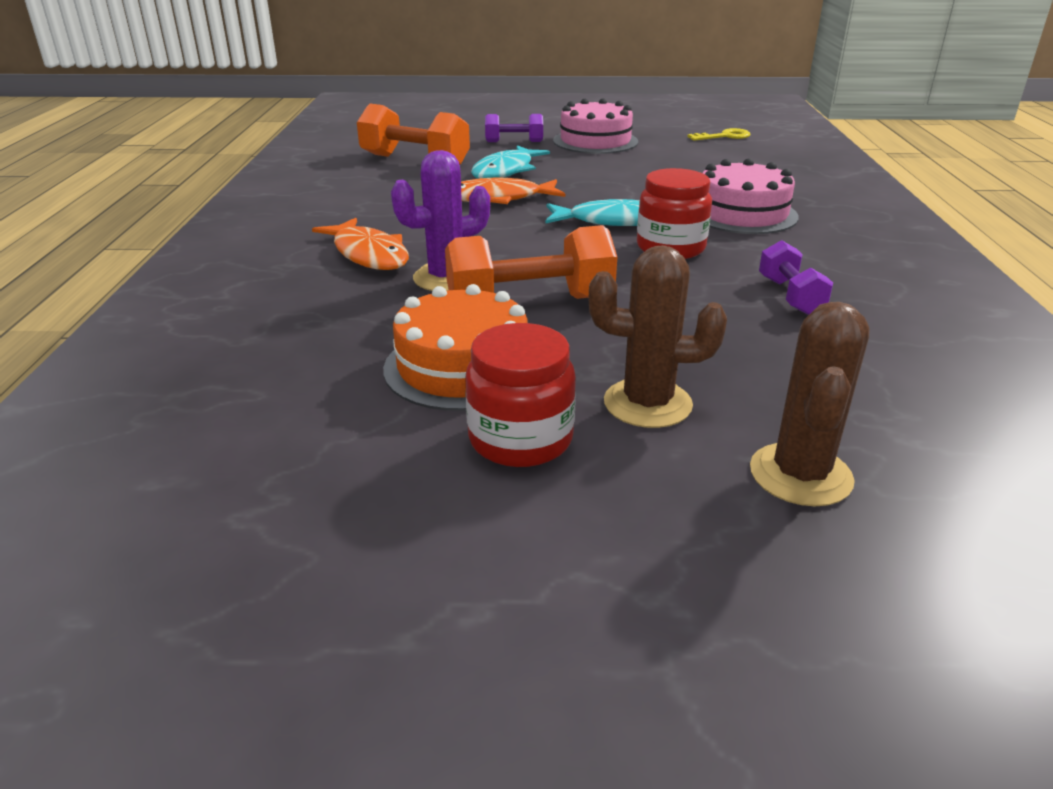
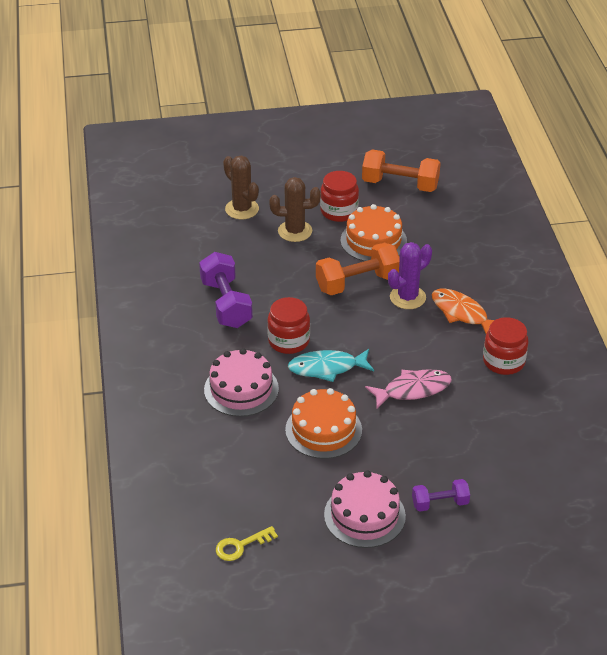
camera: 170 degrees right, 10 degrees up
orange dumbbell [357,104,470,165] -> orange dumbbell moved to [362,149,441,192]
orange fish [461,177,565,204] -> pink fish [365,369,452,408]
turquoise fish [471,145,550,179] -> none
brown cactus [750,302,870,506] -> brown cactus turned 45 degrees counterclockwise [223,156,259,219]
purple dumbbell [759,240,833,315] -> purple dumbbell [199,252,253,328], size x1.73
none -> orange cake [285,388,362,459]
none -> red jar [483,317,529,375]

